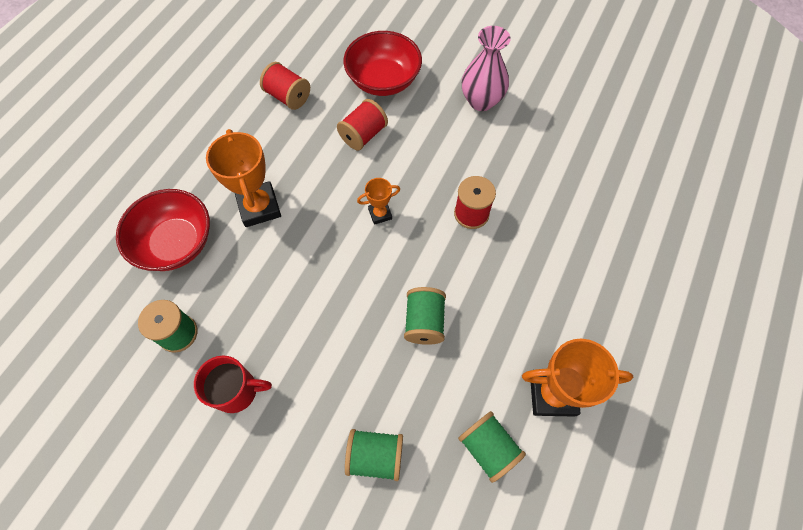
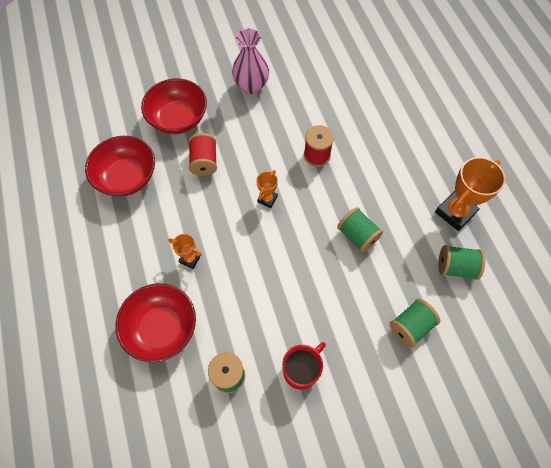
camera: 45 degrees left, 0 degrees up
orange trophy [206,129,281,227] -> orange trophy [168,234,202,269], size x0.52
red spool [260,62,310,110] -> red bowl [85,136,155,197]

